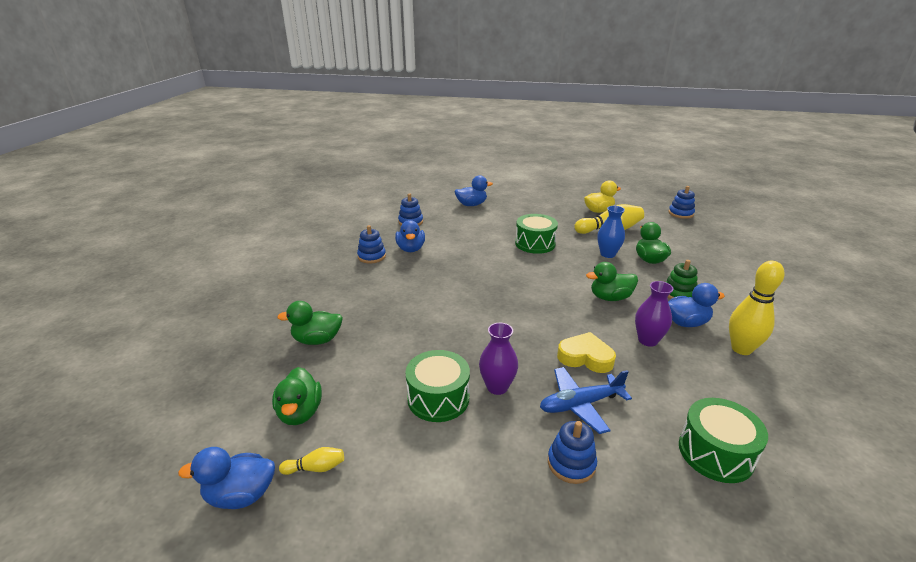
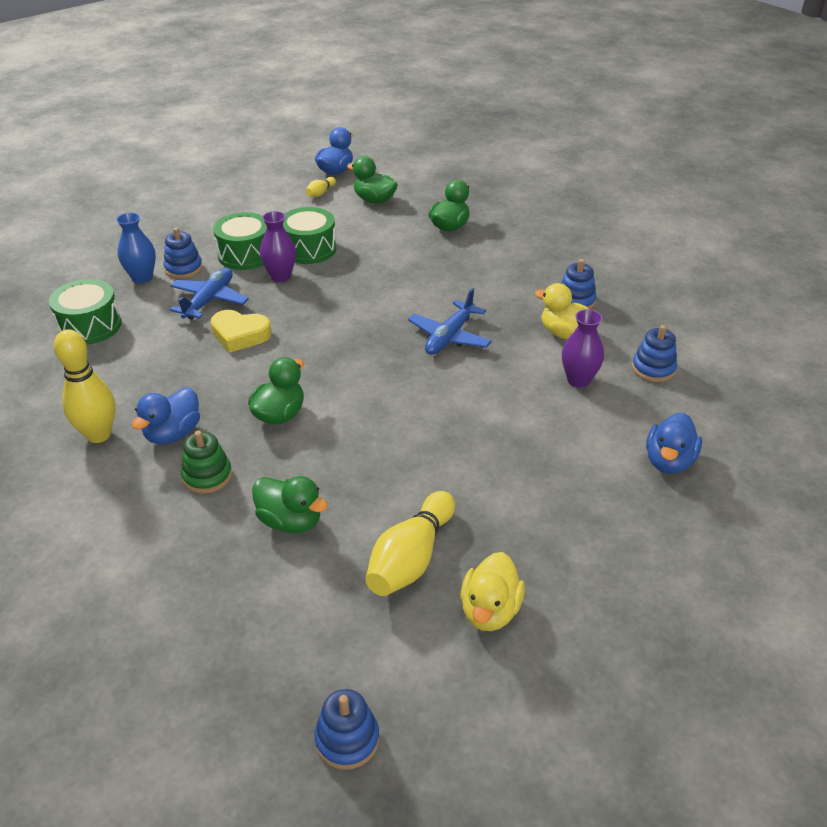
camera: 130 degrees right, 10 degrees up
blue duck [395,220,425,252] -> yellow duck [535,283,588,340]
green drum [515,214,558,254] -> green drum moved to [213,212,267,270]
yellow heart [557,332,616,373] -> yellow heart turned 45 degrees clockwise [210,310,271,353]
blue vase [598,206,625,258] -> blue vase moved to [116,212,156,284]
purple vase [635,281,674,347] -> purple vase moved to [562,309,604,388]
none -> blue plane [408,288,492,355]

